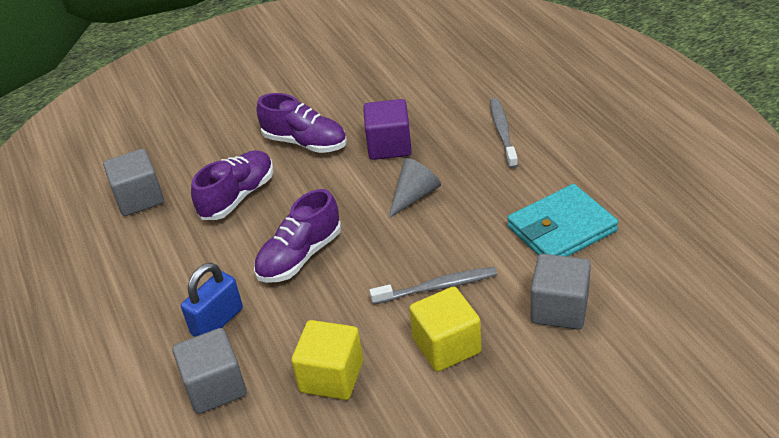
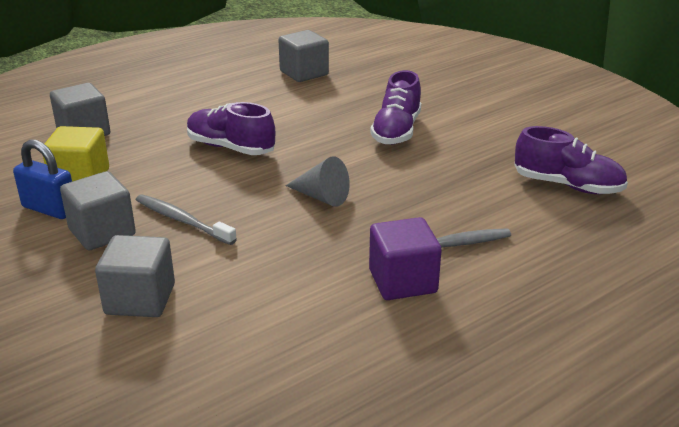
camera: 75 degrees right, 10 degrees down
blue padlock [181,263,243,337] -> blue padlock moved to [13,140,72,219]
purple shoe [191,150,274,220] -> purple shoe moved to [514,126,628,194]
purple cube [363,99,412,160] -> purple cube moved to [369,217,442,300]
grey toothbrush [369,267,497,305] -> grey toothbrush turned 150 degrees clockwise [136,194,237,245]
yellow cube [409,287,482,372] -> grey cube [60,171,136,250]
turquoise wallet [507,184,618,257] -> none

